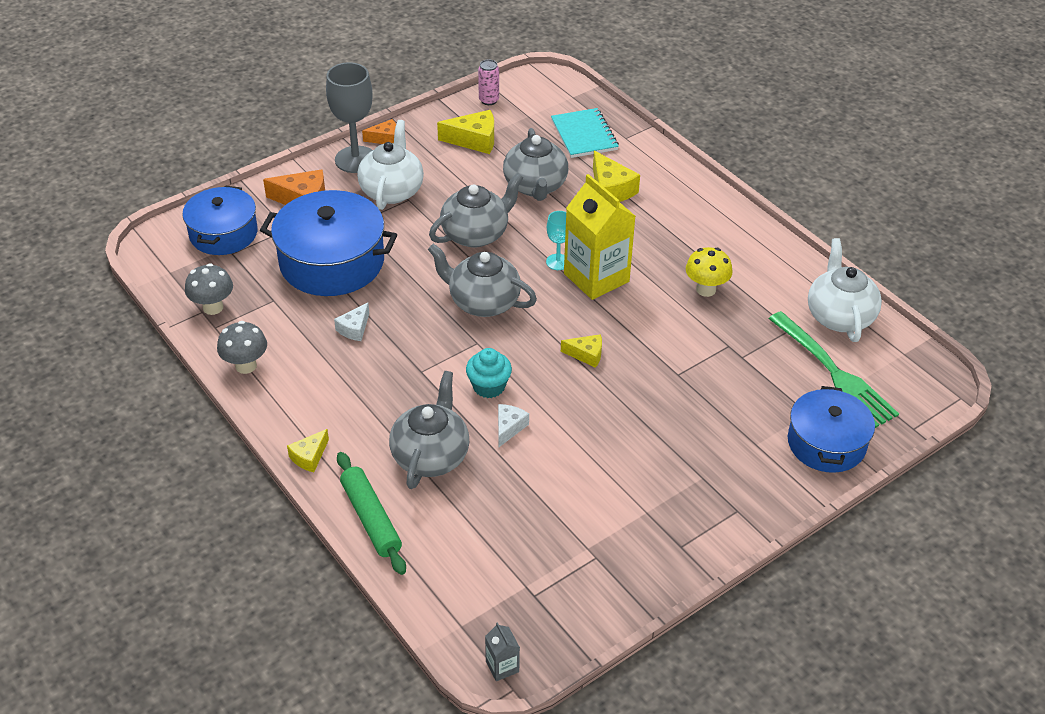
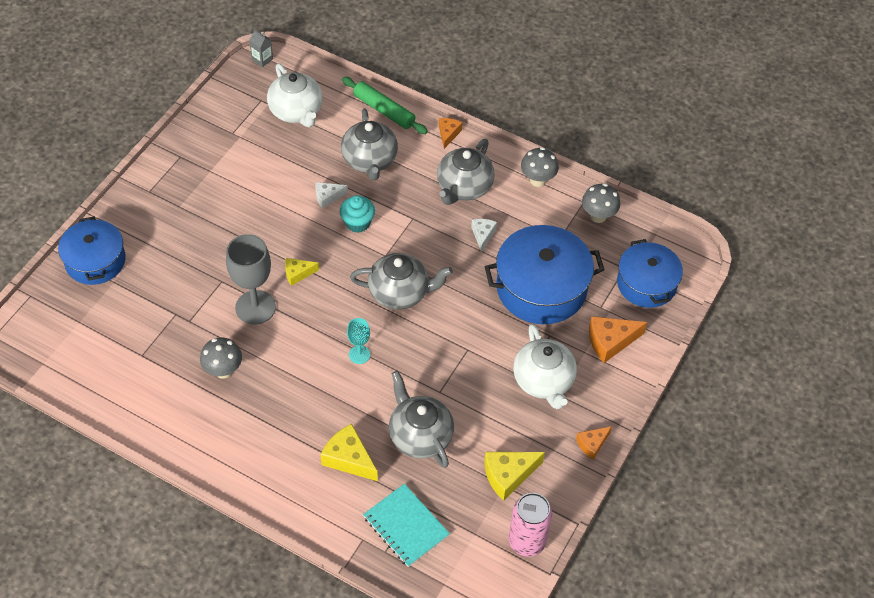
camera: 155 degrees right, 10 degrees up
yellow cheese [287,429,329,472] -> orange cheese [439,118,462,149]
grey goblet [326,62,373,173] -> grey goblet moved to [226,234,276,325]
grey teapot [429,173,523,248] -> grey teapot moved to [437,139,495,205]
pink can [478,59,499,105] -> pink can [509,493,552,557], size x1.65
white cheese [498,404,529,447] -> white cheese turned 75 degrees clockwise [315,182,348,209]
yellow carton [564,174,636,300] -> none
yellow mushroom [686,247,732,297] -> grey mushroom [200,337,242,379]
green fork [768,311,899,428] -> none
white teapot [808,238,882,342] -> white teapot moved to [267,63,323,127]

